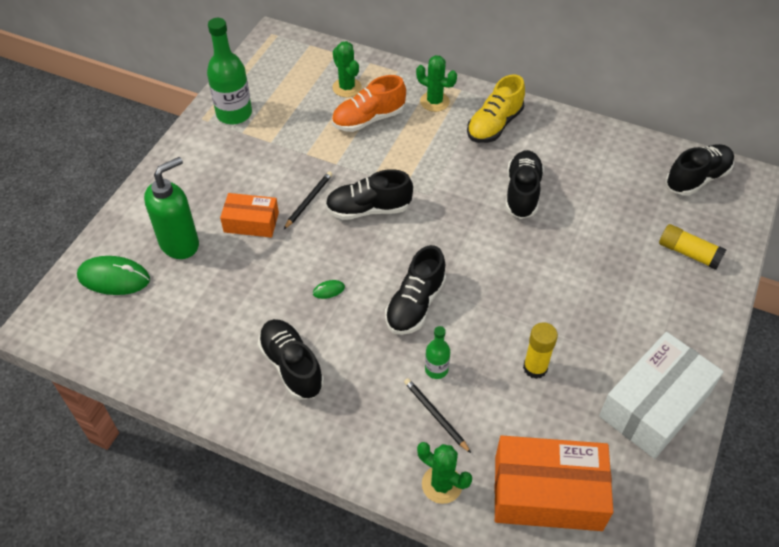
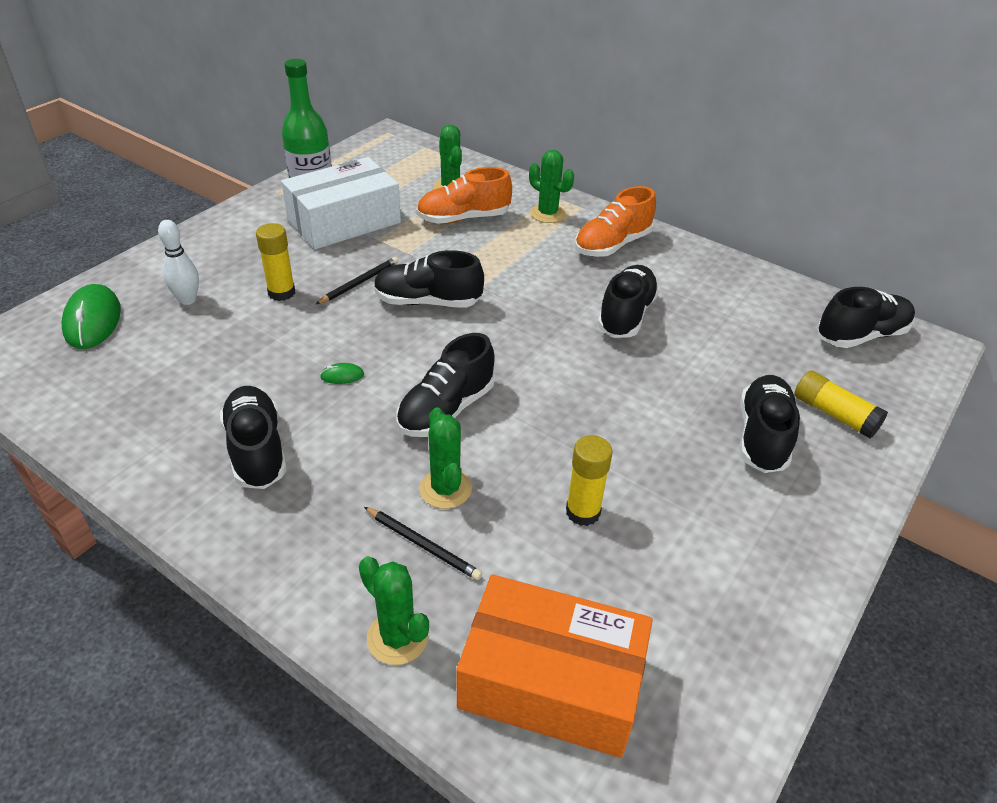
camera: 10 degrees right, 10 degrees down
green mouse [77,256,150,295] -> green mouse turned 60 degrees clockwise [62,284,121,349]
green soap dispenser [144,157,199,259] -> white bowling pin [158,220,199,305]
orange box [220,193,279,238] -> yellow glue stick [256,223,295,301]
black pencil [404,378,471,453] -> black pencil turned 150 degrees clockwise [364,507,482,580]
green bottle [425,326,450,379] -> green cactus [419,407,472,509]
yellow shoe [467,75,525,143] -> orange shoe [575,186,656,257]
white box [599,332,724,459] -> white box moved to [281,157,401,250]
none -> black shoe [740,375,800,473]

